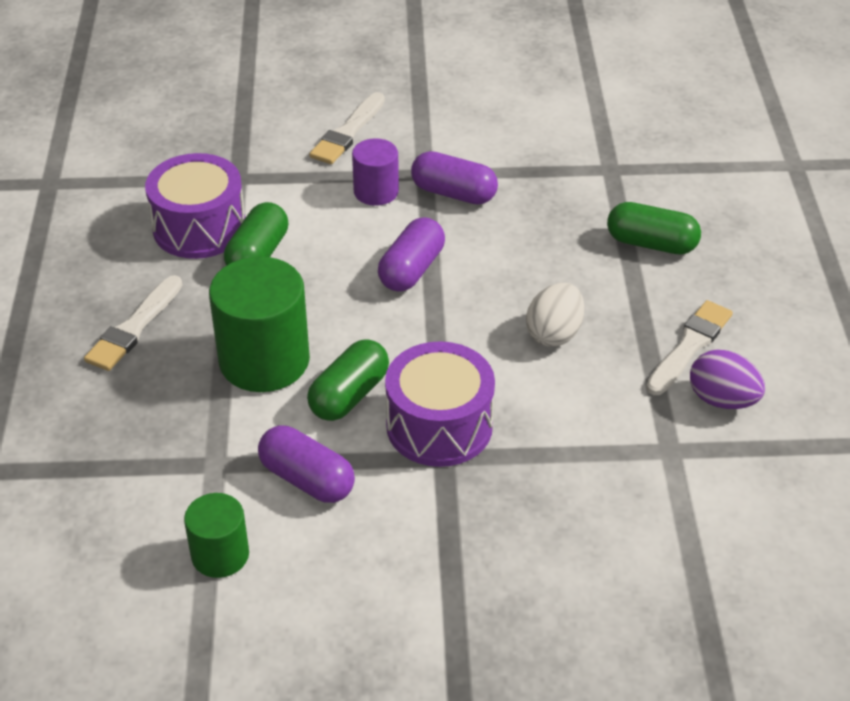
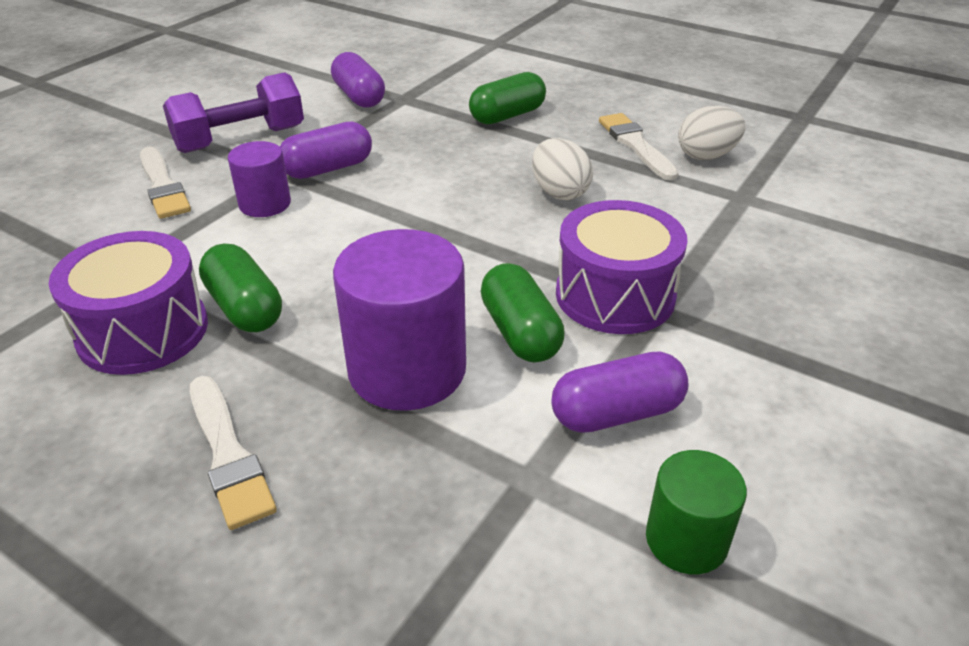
camera: 55 degrees left, 5 degrees down
green cylinder [209,256,310,392] -> purple cylinder [333,229,466,411]
purple capsule [378,217,445,292] -> purple capsule moved to [331,52,385,108]
purple egg [690,349,765,409] -> white egg [678,106,745,160]
none -> purple dumbbell [163,72,304,153]

